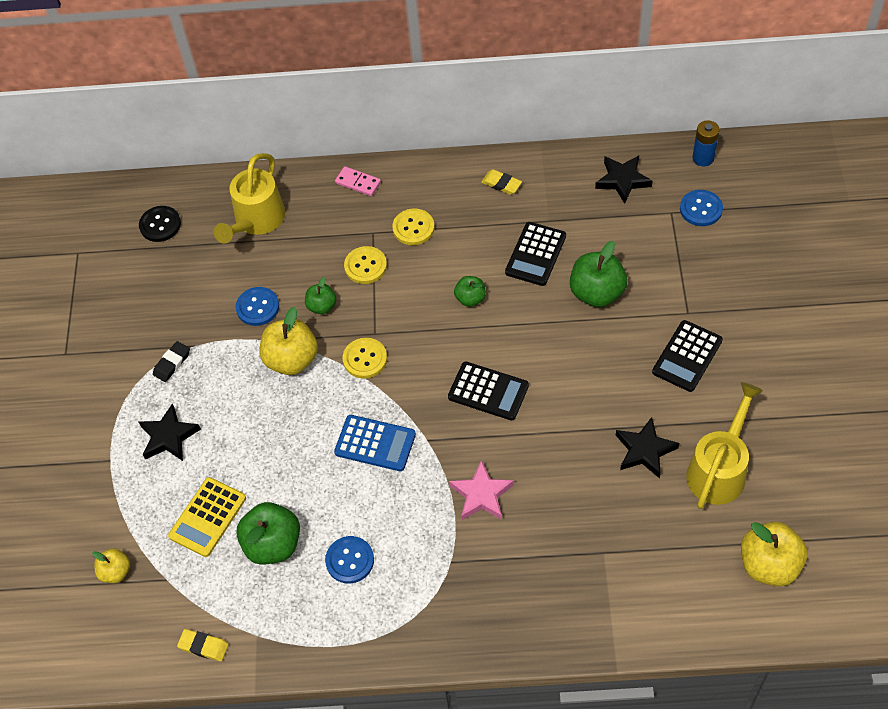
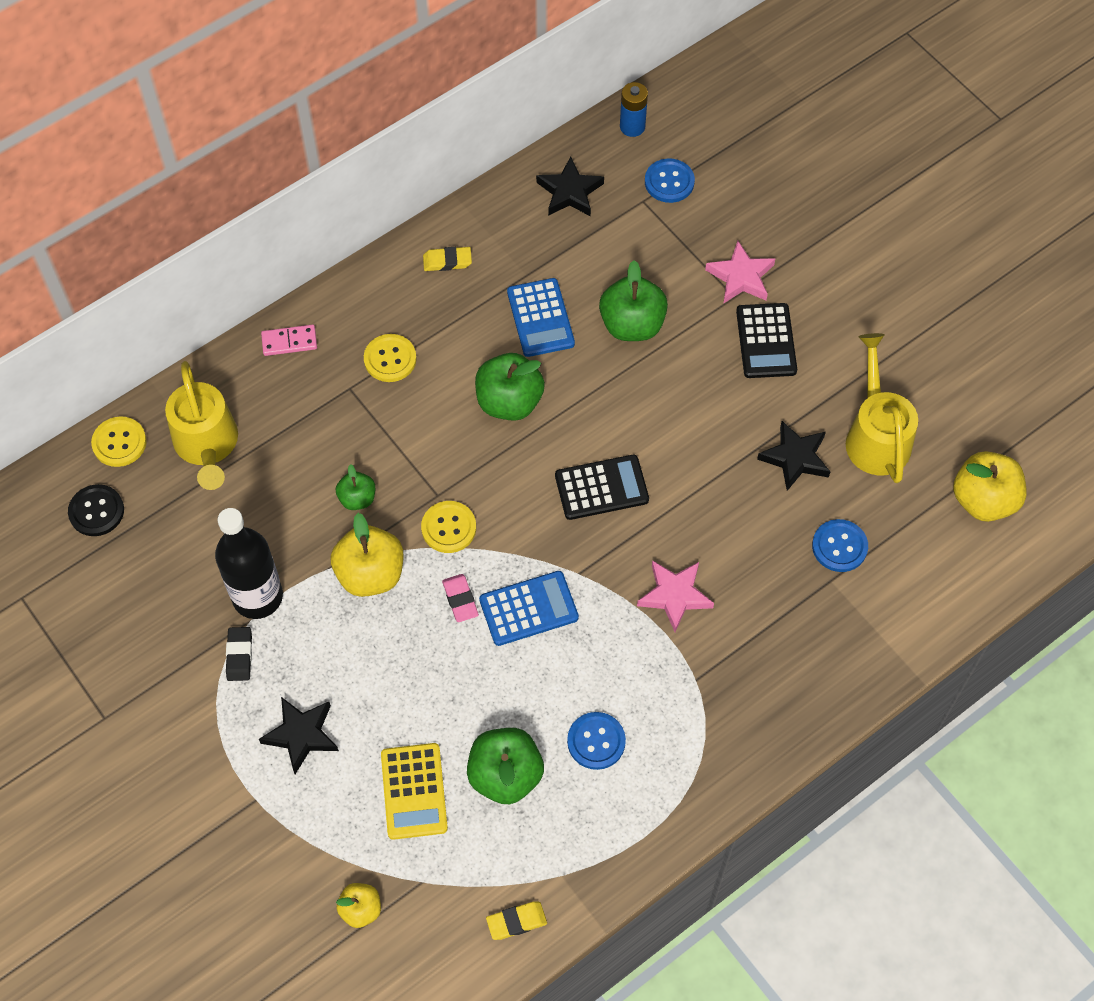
camera: 40 degrees left, 5 degrees up
blue button [236,287,279,326] -> blue button moved to [812,519,868,572]
yellow button [344,246,387,284] -> yellow button moved to [91,417,147,467]
green apple [454,276,486,307] -> green apple [475,353,545,421], size x1.78
black calculator [505,222,566,286] -> blue calculator [507,278,575,357]
none -> black bottle [215,508,283,619]
none -> pink eraser [442,574,479,622]
none -> pink star [705,241,775,304]

